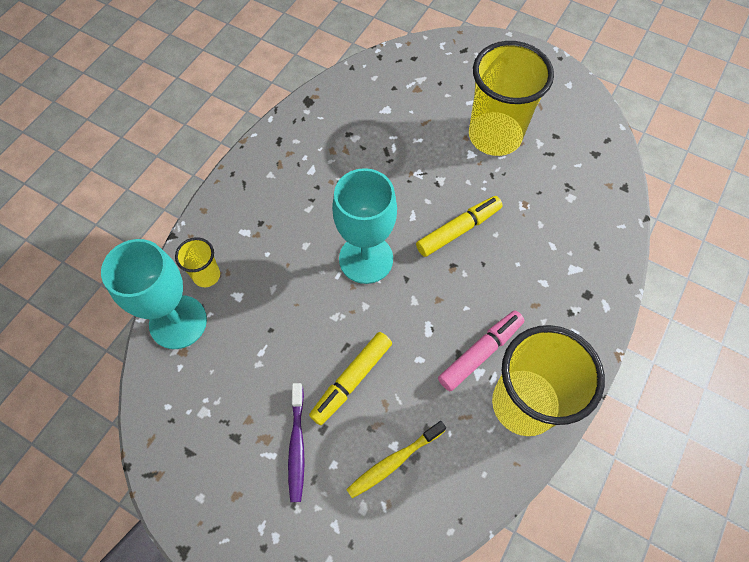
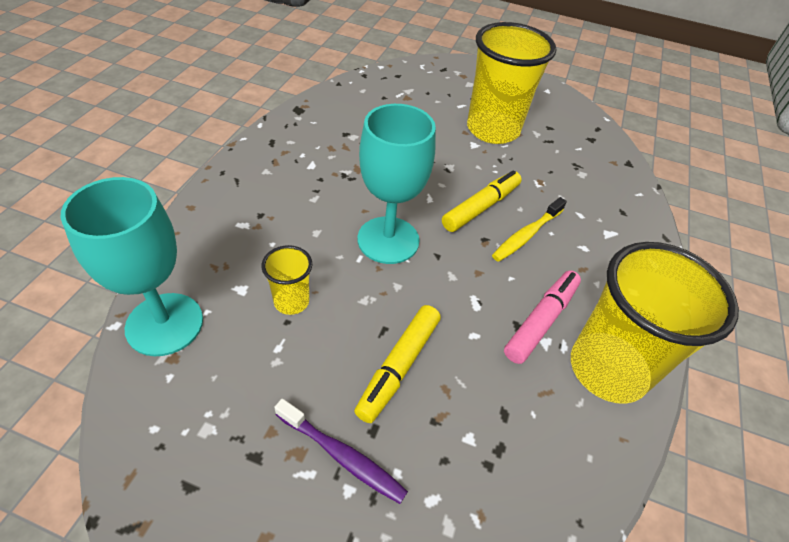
camera: 15 degrees left, 15 degrees down
yellow cup [175,237,220,287] -> yellow cup moved to [261,245,312,315]
purple toothbrush [288,383,305,502] -> purple toothbrush turned 45 degrees counterclockwise [274,398,408,504]
yellow toothbrush [346,421,446,498] -> yellow toothbrush moved to [492,197,567,262]

